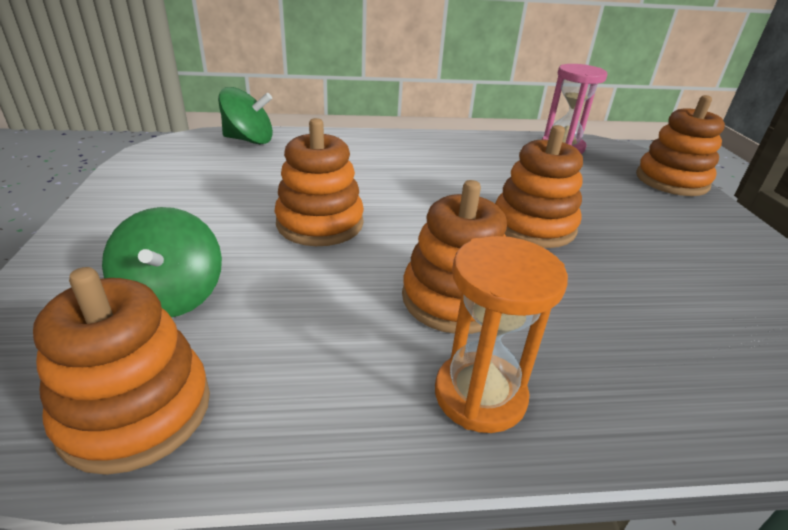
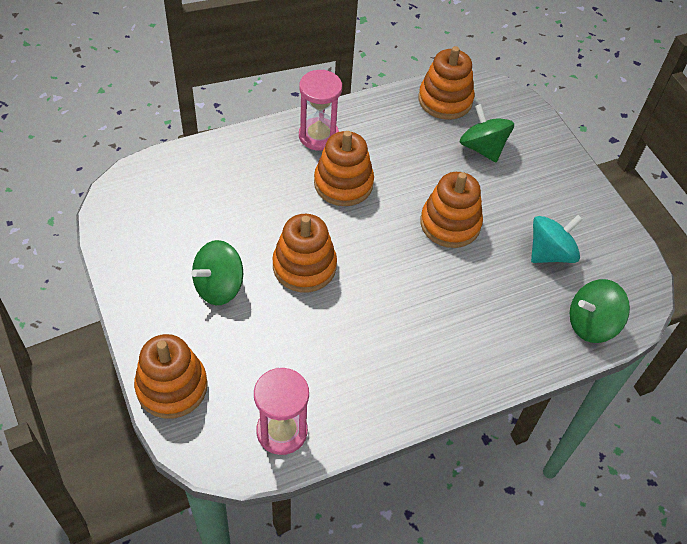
camera: 160 degrees right, 20 degrees up
orange hourglass [435,236,568,433] -> pink hourglass [299,69,342,151]
none -> green spinning top [191,240,243,305]
none -> turquoise spinning top [531,215,583,263]

